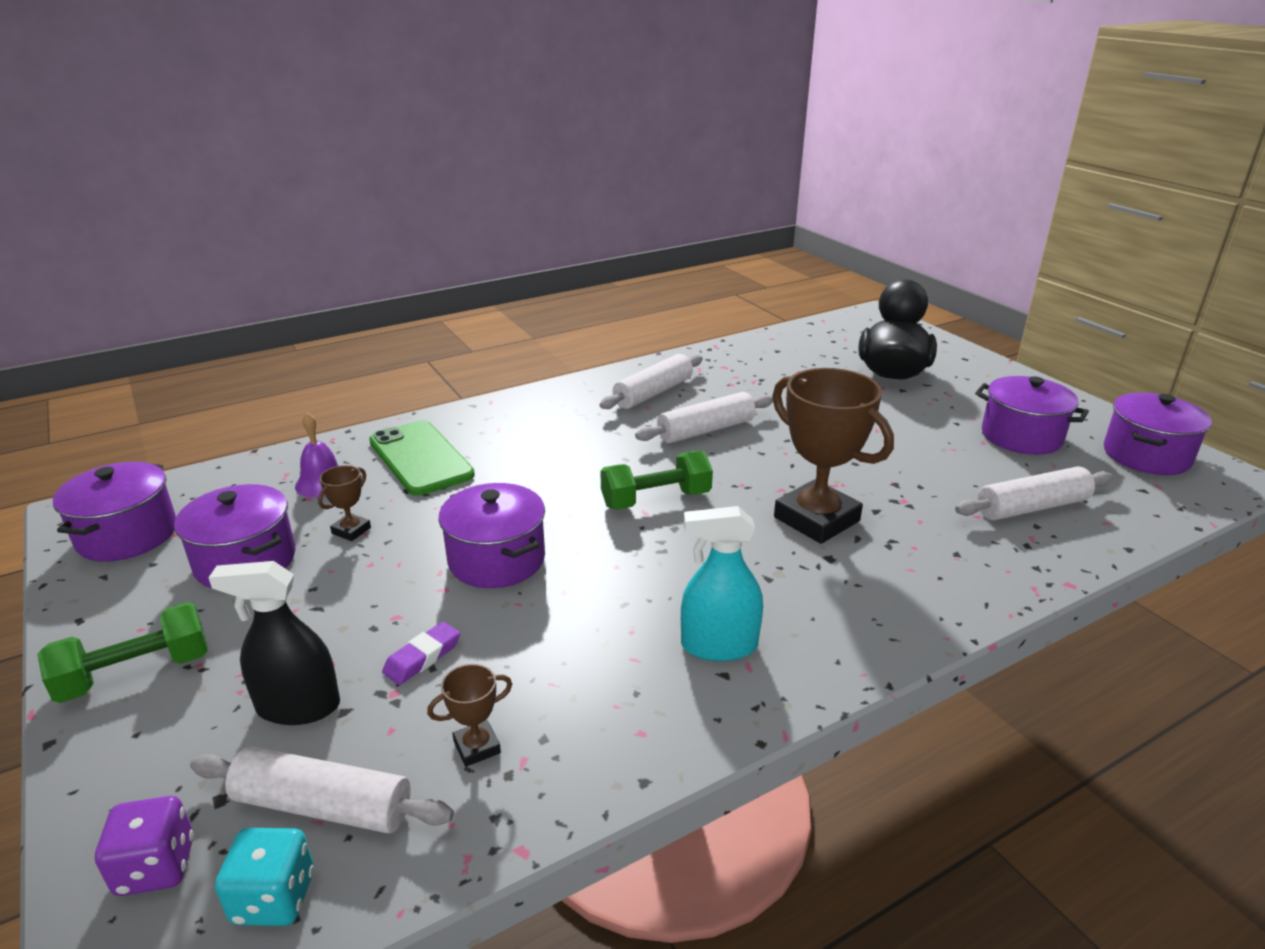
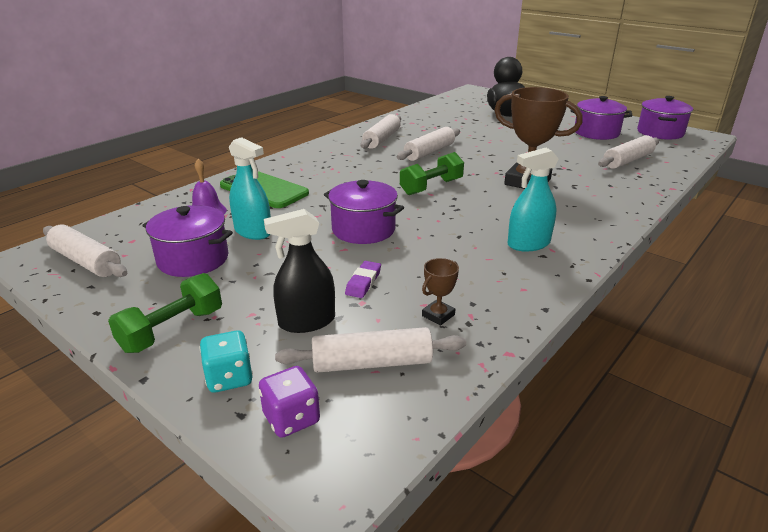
camera: 20 degrees left, 0 degrees up
purple pot [53,462,176,562] -> white rolling pin [43,225,127,277]
turquoise dice [215,828,314,926] -> turquoise dice moved to [199,330,253,393]
brown trophy [318,465,371,541] -> turquoise spray bottle [229,137,271,240]

